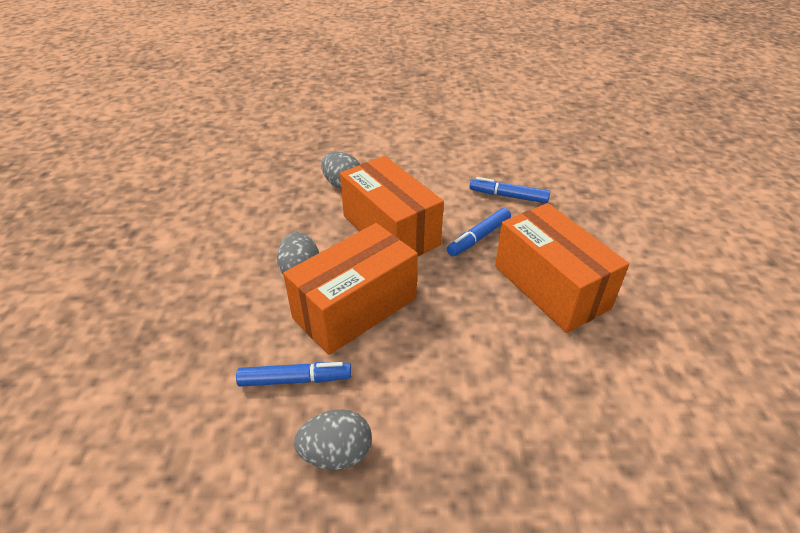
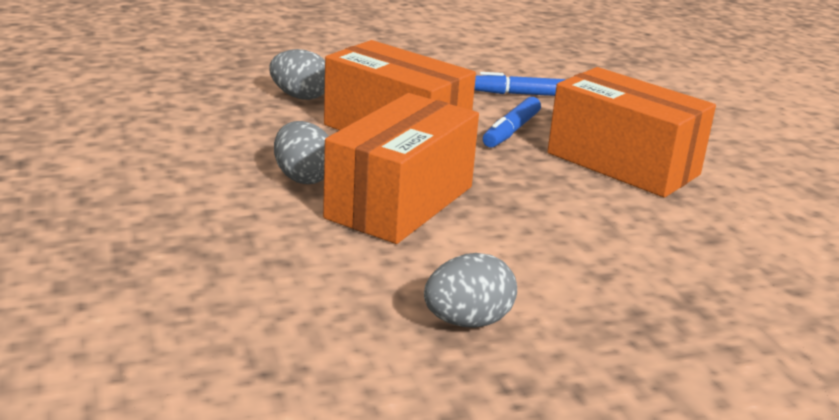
camera: 20 degrees left, 15 degrees down
blue marker [236,362,351,387] -> none

